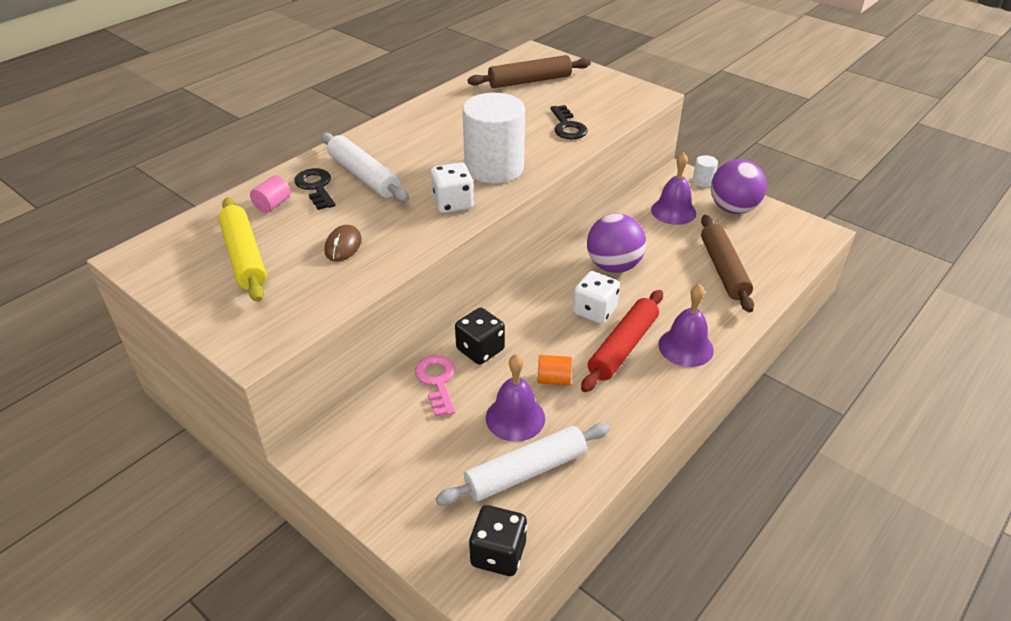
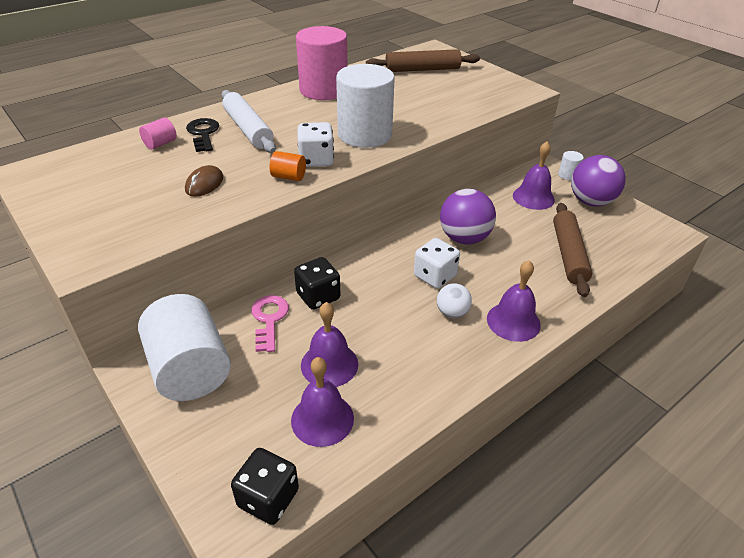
camera: 10 degrees right, 0 degrees up
yellow rolling pin [218,198,267,302] -> none
white rolling pin [436,423,610,505] -> purple bell [291,357,354,447]
orange cylinder [537,355,572,385] -> orange cylinder moved to [270,151,306,181]
black key [550,105,588,139] -> none
red rolling pin [581,290,663,392] -> white ball [437,283,472,318]
none -> white cylinder [138,294,231,401]
none -> pink cylinder [296,26,347,100]

